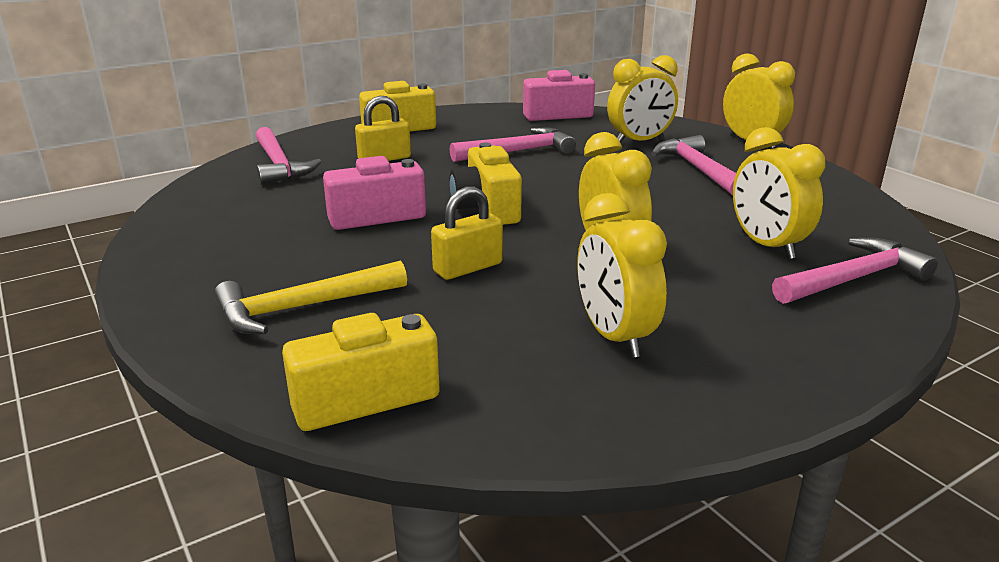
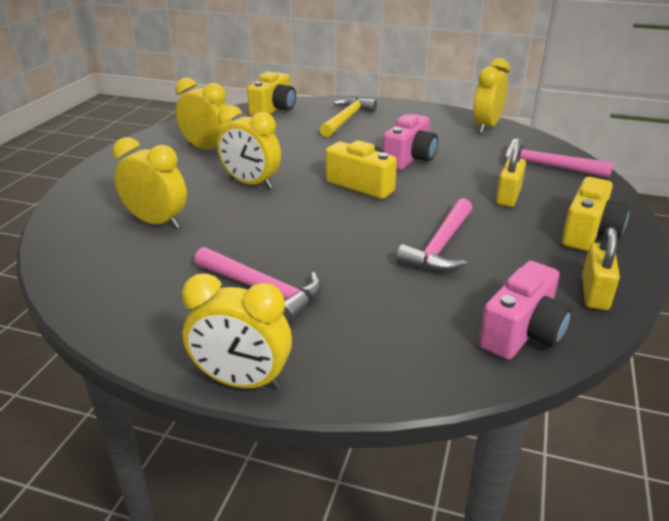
camera: 140 degrees right, 5 degrees up
yellow padlock [431,186,503,280] -> yellow padlock moved to [582,227,620,310]
yellow clock [607,55,678,143] -> yellow clock moved to [473,58,510,133]
pink hammer [772,237,938,304] -> none

